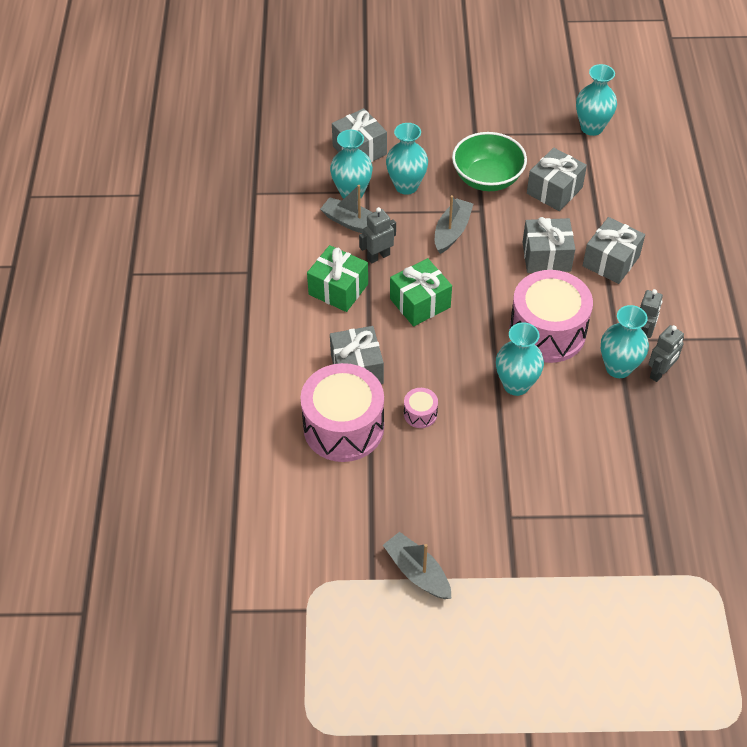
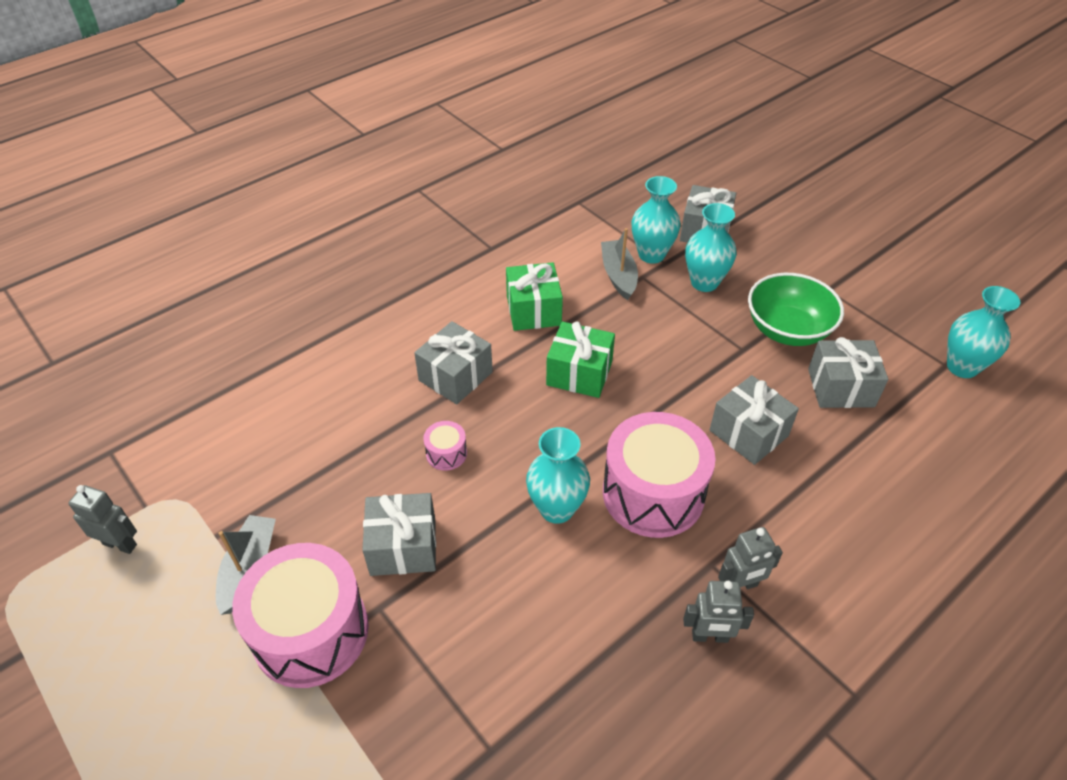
camera: 50 degrees right, 5 degrees down
pink drum [300,363,384,462] -> pink drum moved to [232,543,369,688]
grey robot [359,207,396,263] -> grey robot moved to [68,485,137,554]
grey boat [435,195,473,254] -> none
grey gift [583,217,645,284] -> grey gift moved to [362,493,436,576]
turquoise vase [601,305,649,378] -> none

